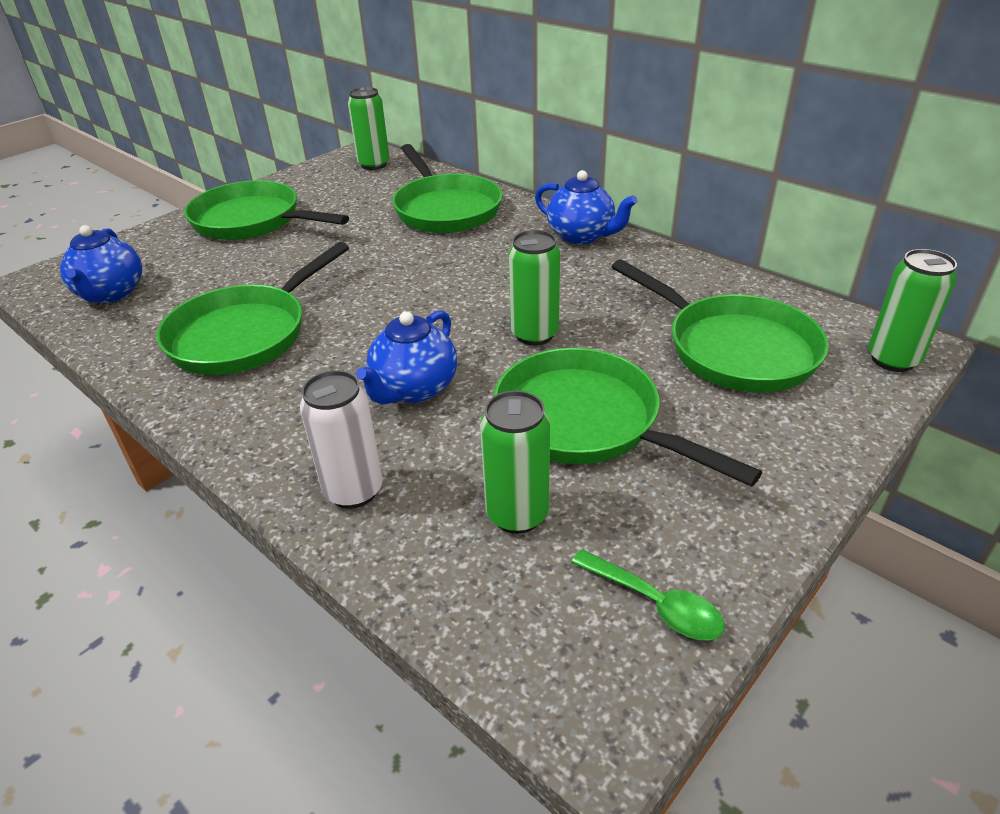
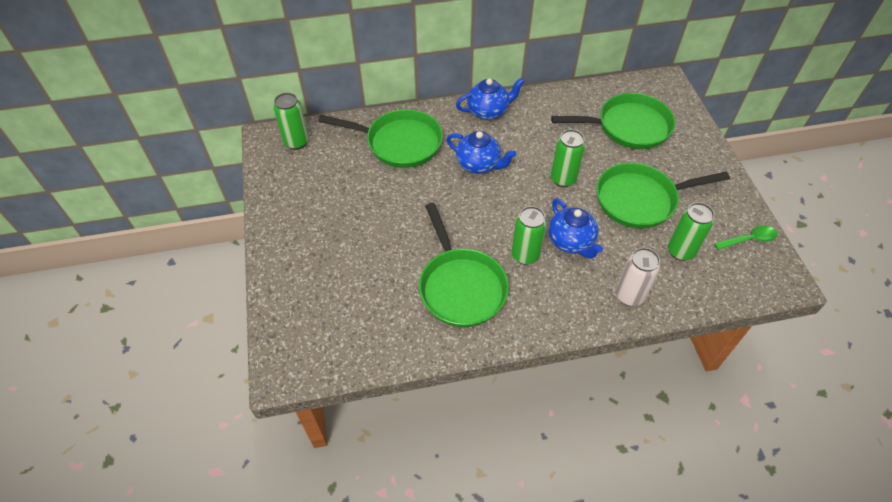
camera: 55 degrees left, 15 degrees up
blue teapot [60,225,142,303] -> blue teapot moved to [446,131,516,174]
green pan [184,180,349,240] -> none
green can [868,249,957,372] -> green can moved to [512,206,547,265]

